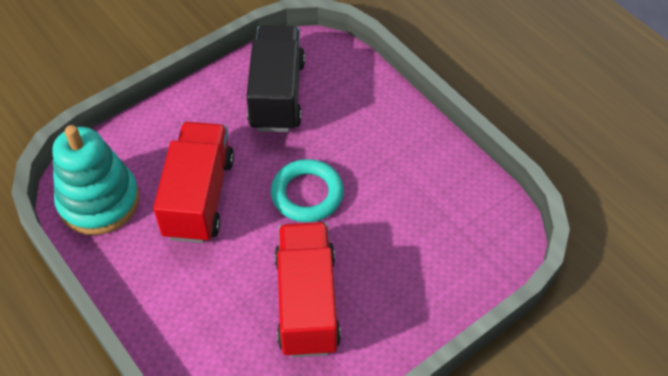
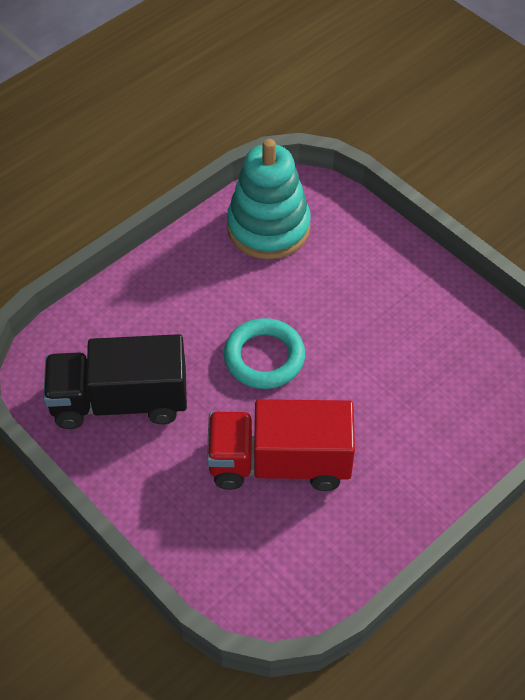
camera: 95 degrees left, 0 degrees up
turquoise stacking toy [52,125,140,235] -> turquoise stacking toy moved to [227,139,311,259]
red truck [274,222,341,357] -> none

